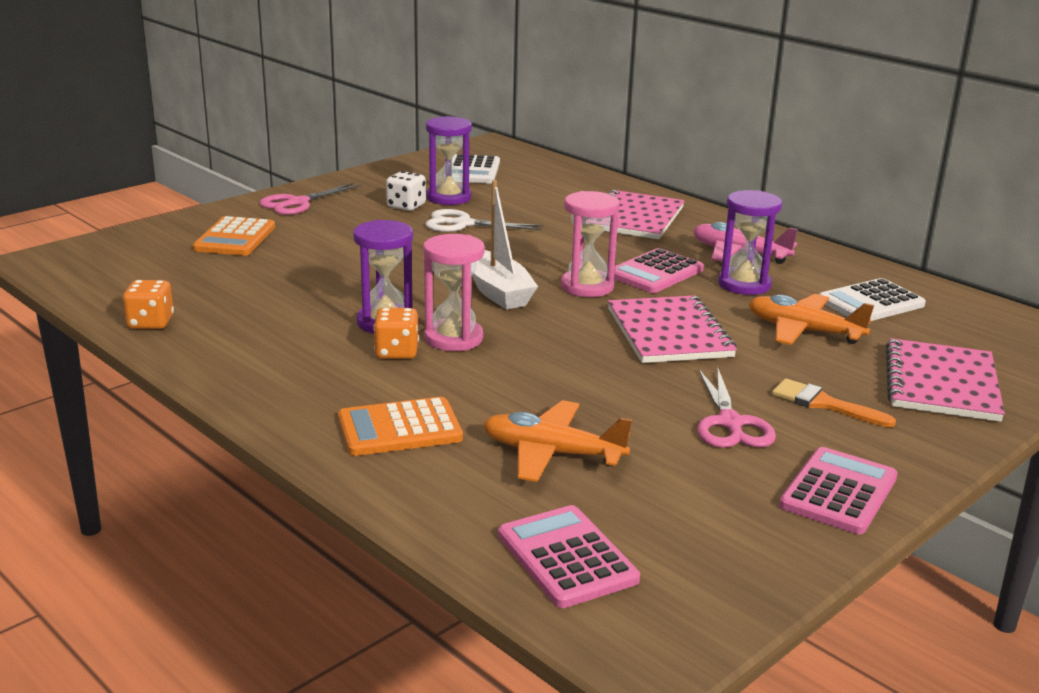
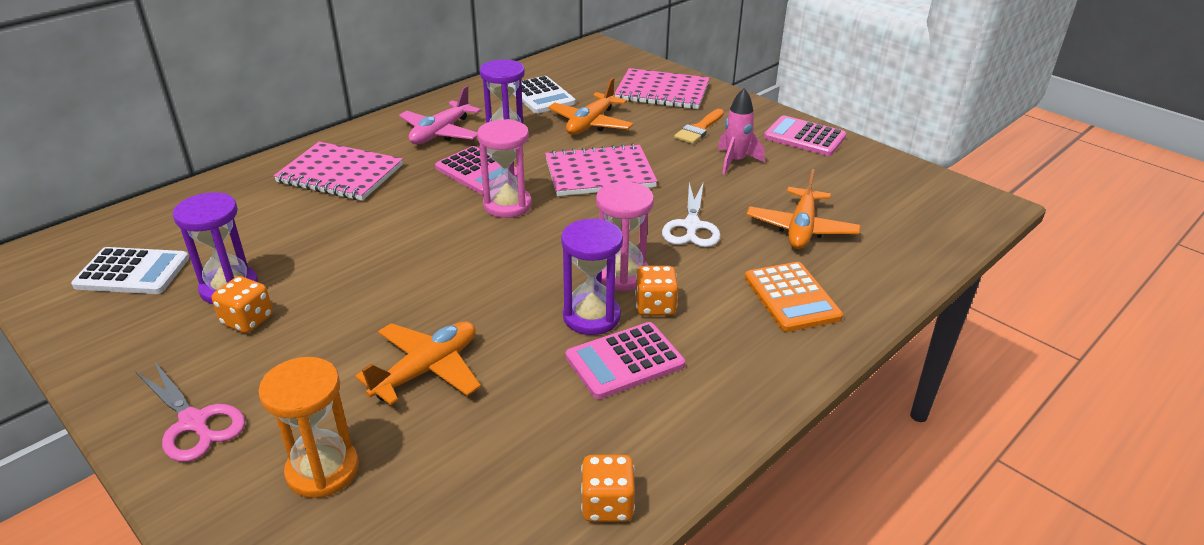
camera: 90 degrees left, 10 degrees up
orange calculator [193,216,275,256] -> orange hourglass [258,357,359,498]
white dice [386,171,426,211] -> orange dice [212,276,273,333]
white scissors [425,209,543,232] -> white scissors moved to [662,181,720,247]
white boat [472,180,538,310] -> none
pink calculator [498,505,640,608] -> pink calculator moved to [565,322,685,399]
pink scissors [697,367,776,448] -> pink rocket [718,88,765,175]
none -> orange plane [355,322,481,405]

